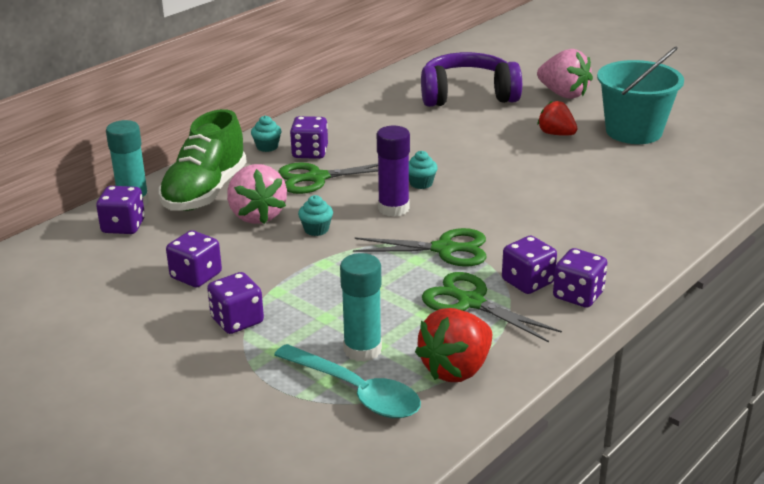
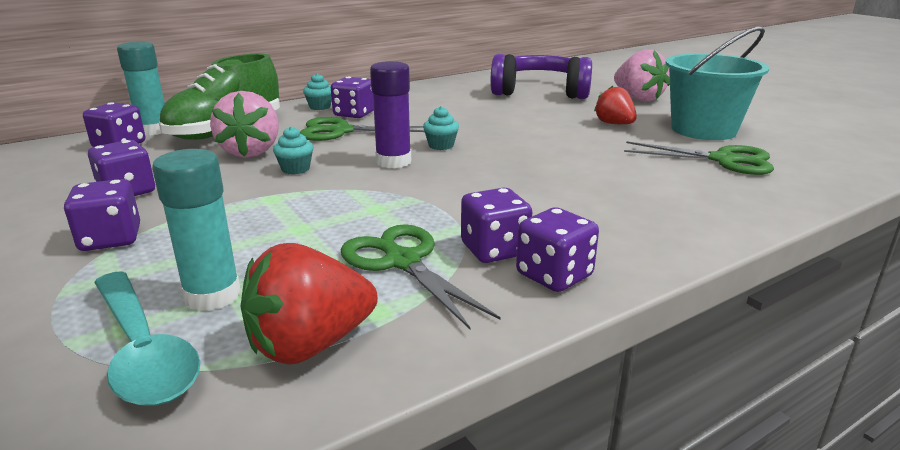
camera: 15 degrees right, 5 degrees down
green scissors [353,228,487,267] -> green scissors moved to [624,141,774,175]

